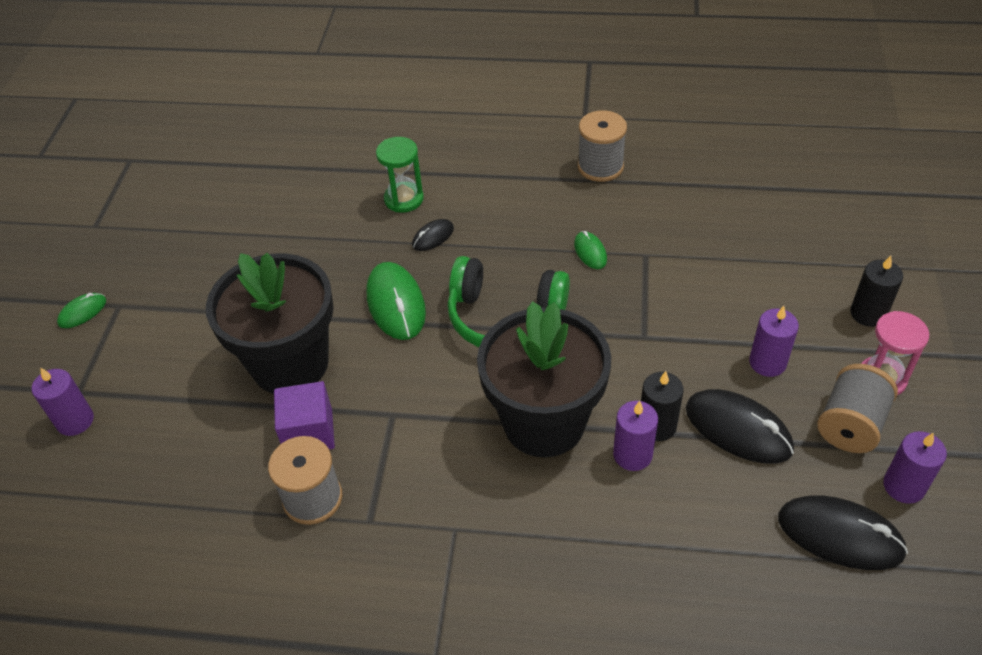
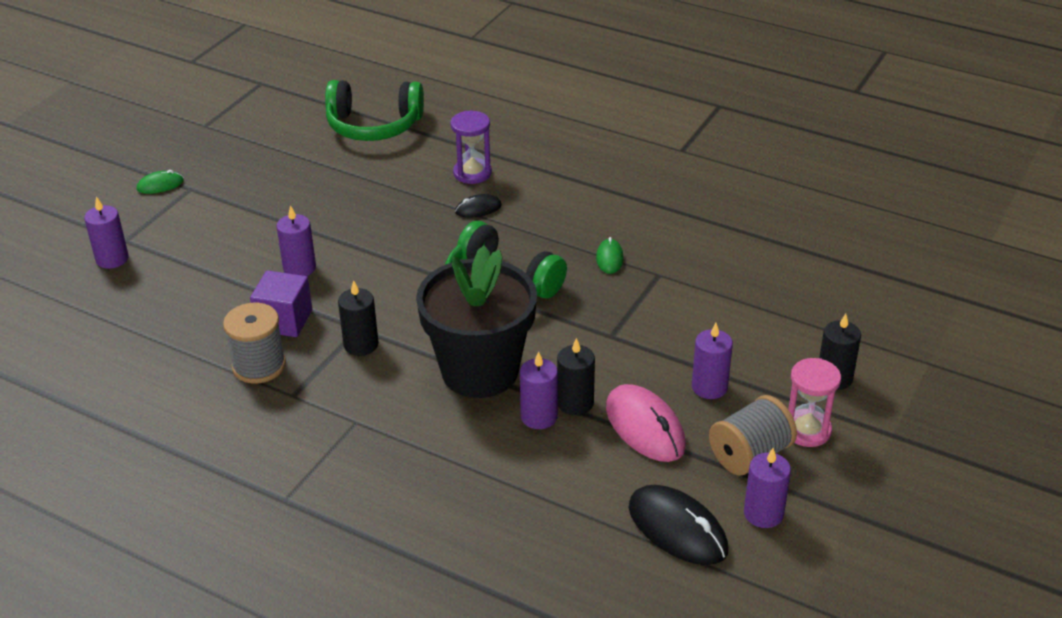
camera: 20 degrees right, 10 degrees down
black flower pot [206,253,334,394] -> purple candle [277,205,316,276]
green mouse [366,262,426,340] -> none
green hourglass [376,137,424,213] -> purple hourglass [450,111,492,184]
grey spool [578,110,627,182] -> none
black mouse [686,389,794,463] -> pink mouse [606,384,686,462]
none -> green headphones [325,80,424,141]
none -> black candle [338,280,378,356]

